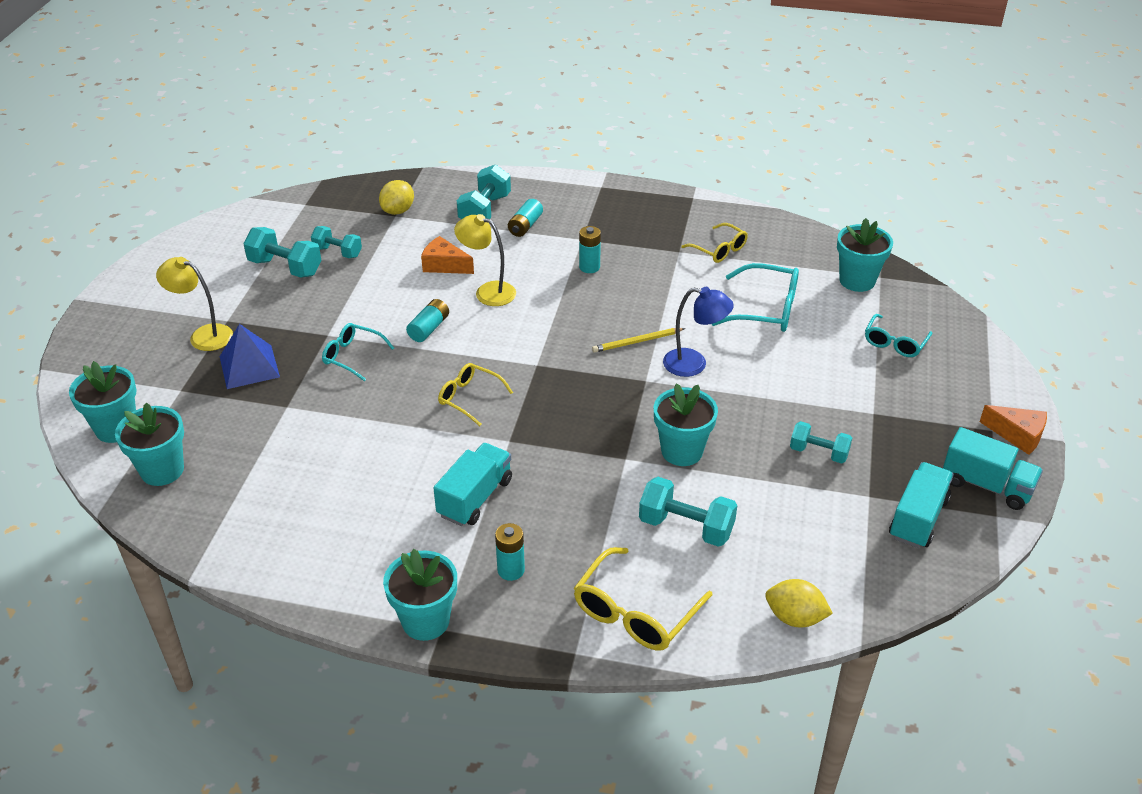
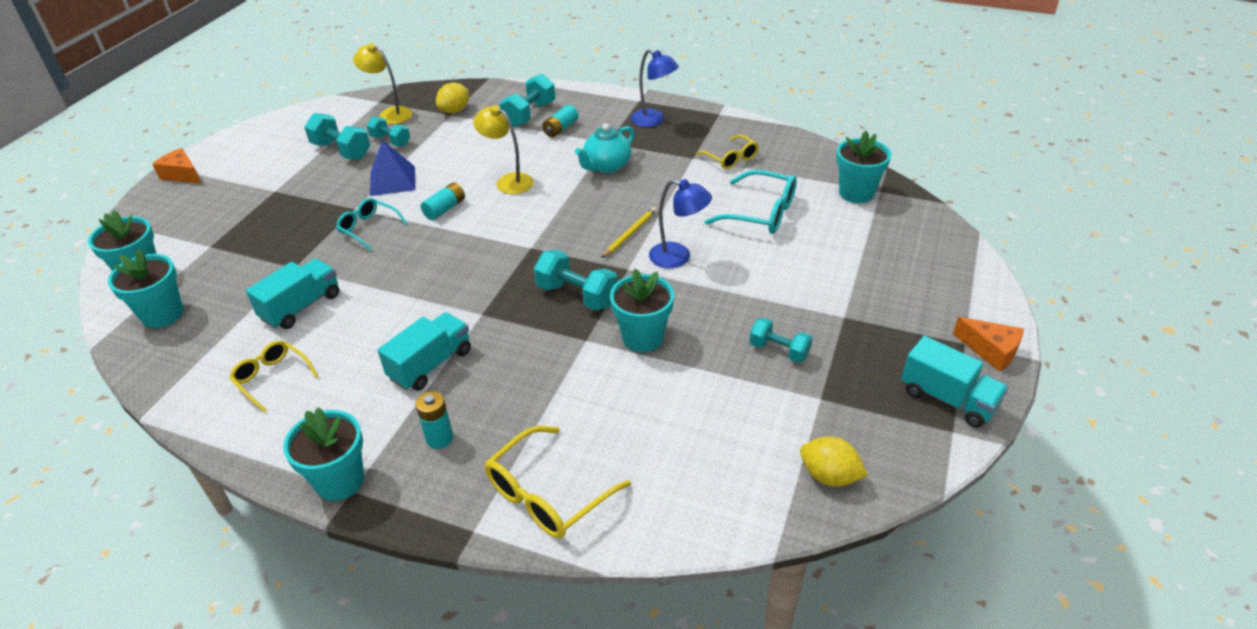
camera: 10 degrees right, 0 degrees up
yellow lamp [156,257,233,351] -> yellow lamp moved to [353,43,412,124]
blue pyramid [220,324,280,389] -> blue pyramid moved to [370,140,415,196]
orange cheese [421,236,474,274] -> orange cheese moved to [153,148,201,184]
yellow glasses [438,363,513,426] -> yellow glasses moved to [229,340,319,412]
turquoise battery [579,226,601,273] -> turquoise teapot [575,123,635,173]
yellow pencil [592,328,685,353] -> yellow pencil turned 135 degrees clockwise [602,207,657,258]
turquoise dumbbell [639,477,737,547] -> turquoise dumbbell moved to [534,250,618,310]
yellow lemon [765,579,833,627] -> yellow lemon moved to [800,436,868,487]
turquoise glasses [865,314,933,357] -> none
turquoise truck [889,462,954,548] -> turquoise truck moved to [246,259,339,329]
none -> blue lamp [631,49,679,127]

